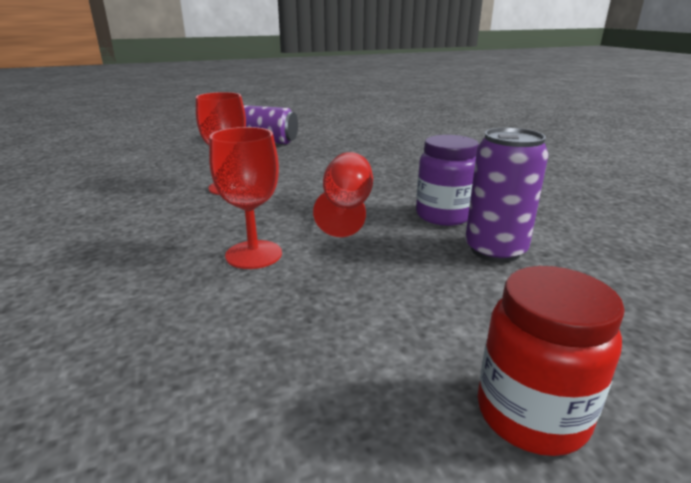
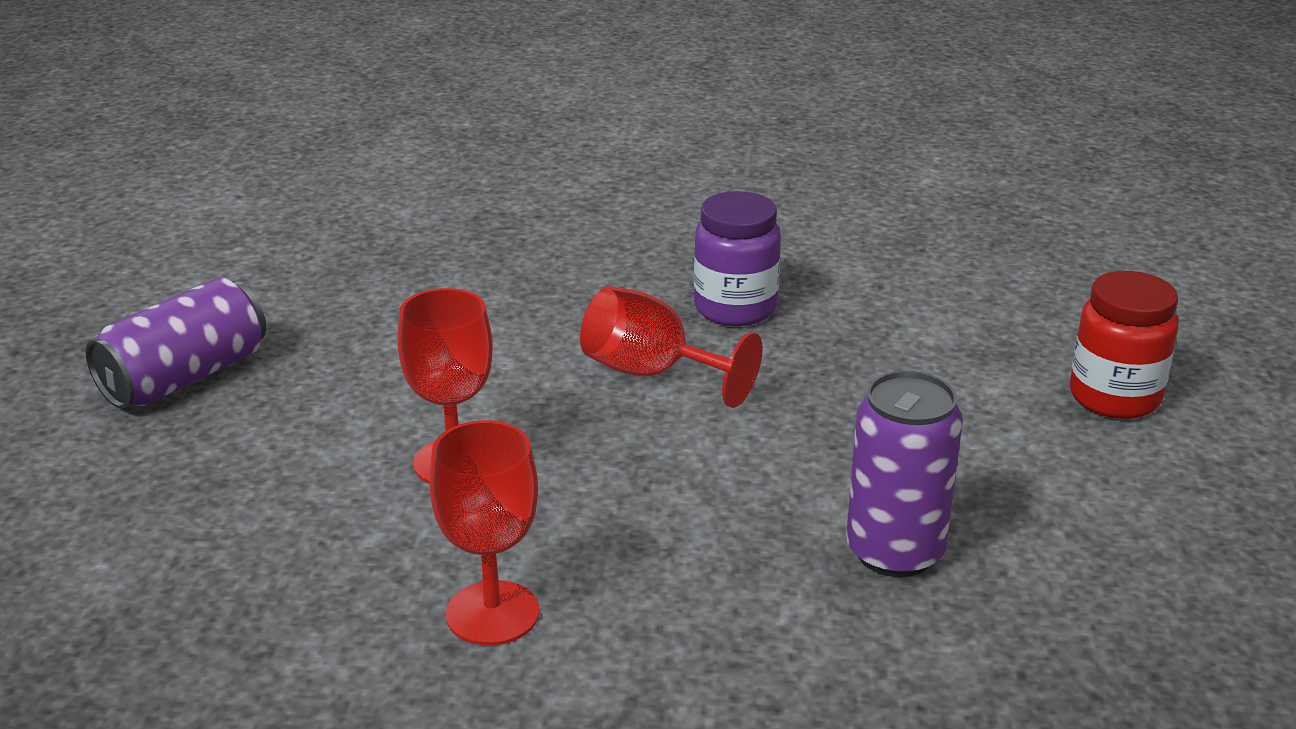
camera: 65 degrees left, 5 degrees up
red goblet [209,127,282,269] -> red goblet moved to [429,420,539,645]
purple can [465,128,549,262] -> purple can moved to [846,371,963,577]

